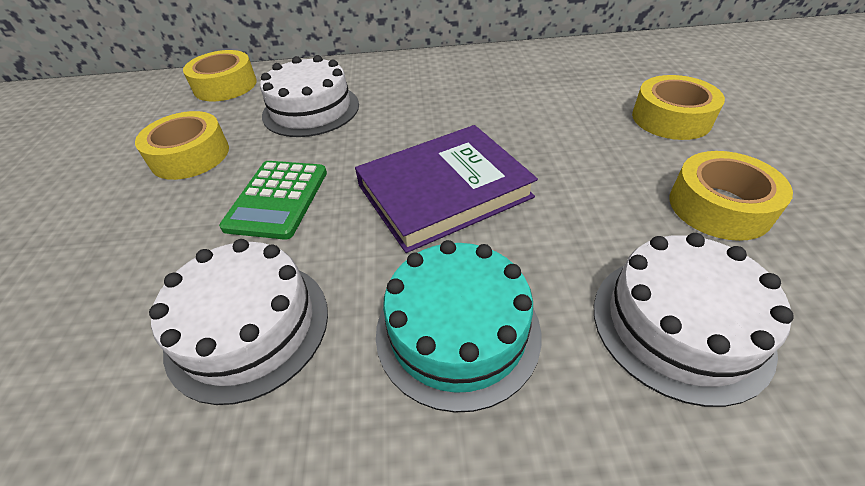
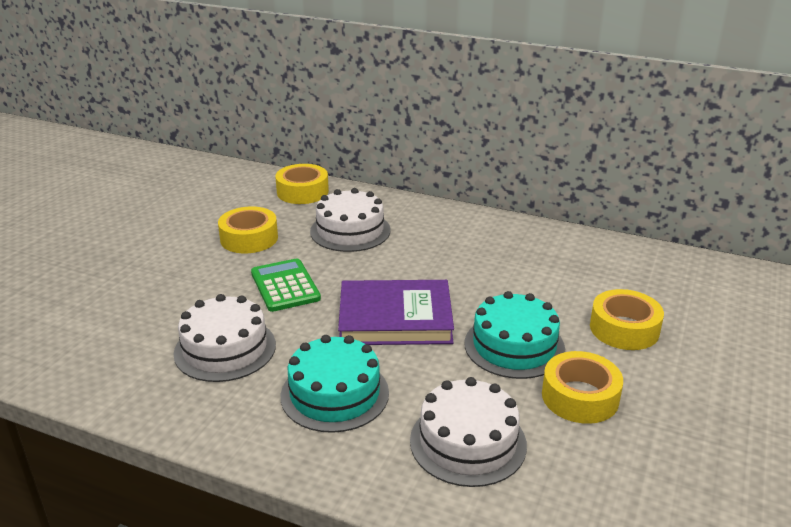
camera: 25 degrees right, 15 degrees down
green calculator [219,161,327,240] -> green calculator turned 120 degrees clockwise [251,258,321,312]
none -> turquoise cake [464,291,565,379]

